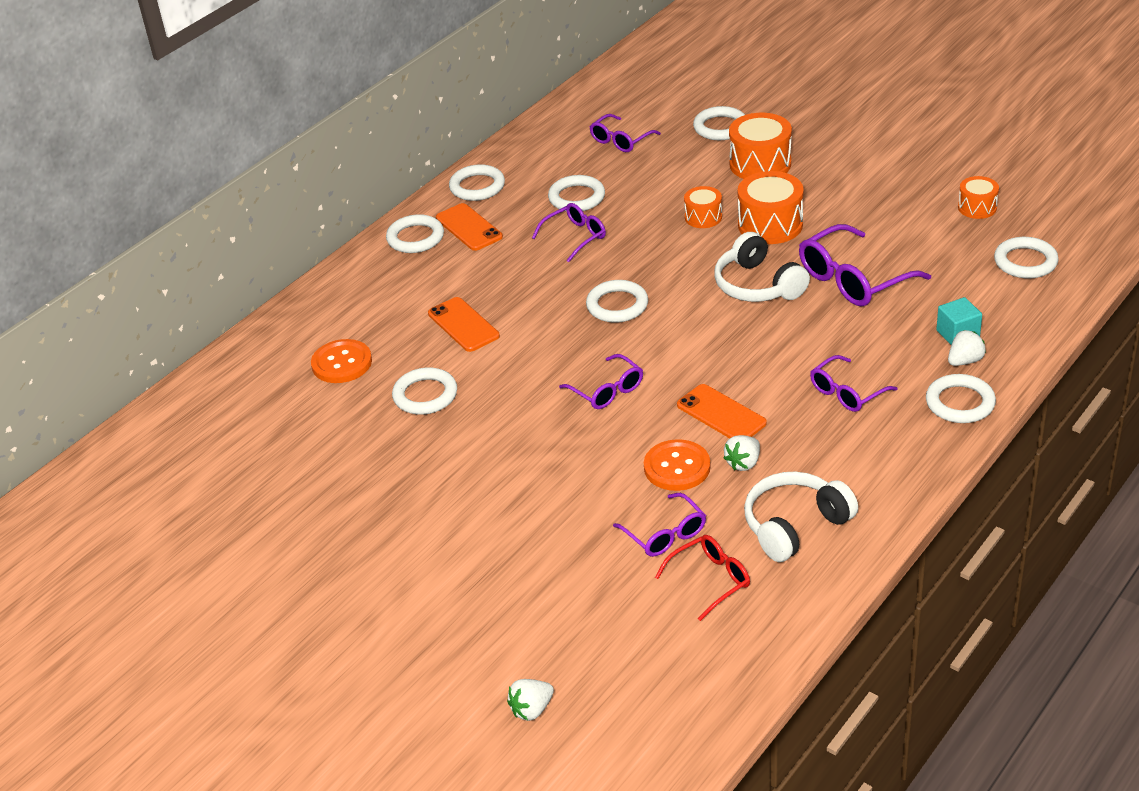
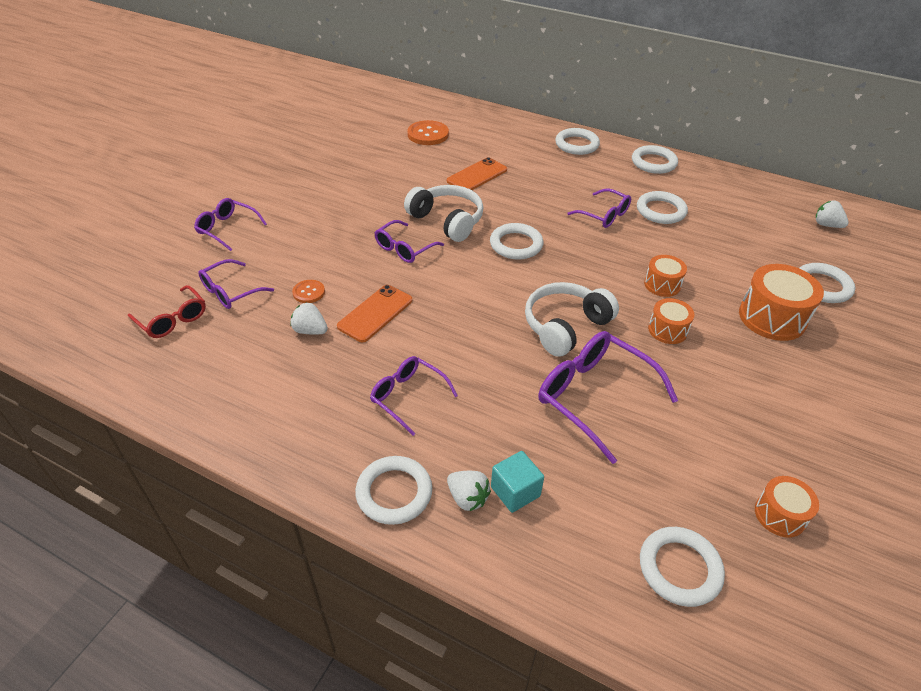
camera: 75 degrees right, 5 degrees up
white ring [392,367,457,415] -> none
orange phone [436,203,503,251] -> none
white strawberry [507,679,554,721] -> white strawberry moved to [816,200,849,228]
purple glasses [590,114,661,152] -> purple glasses moved to [194,198,267,251]
orange button [644,439,710,491] -> orange button [292,280,325,303], size x0.58
orange drum [738,171,804,244] -> orange drum [648,298,694,344], size x0.59
white headphones [744,472,858,562] -> white headphones moved to [404,185,483,242]

